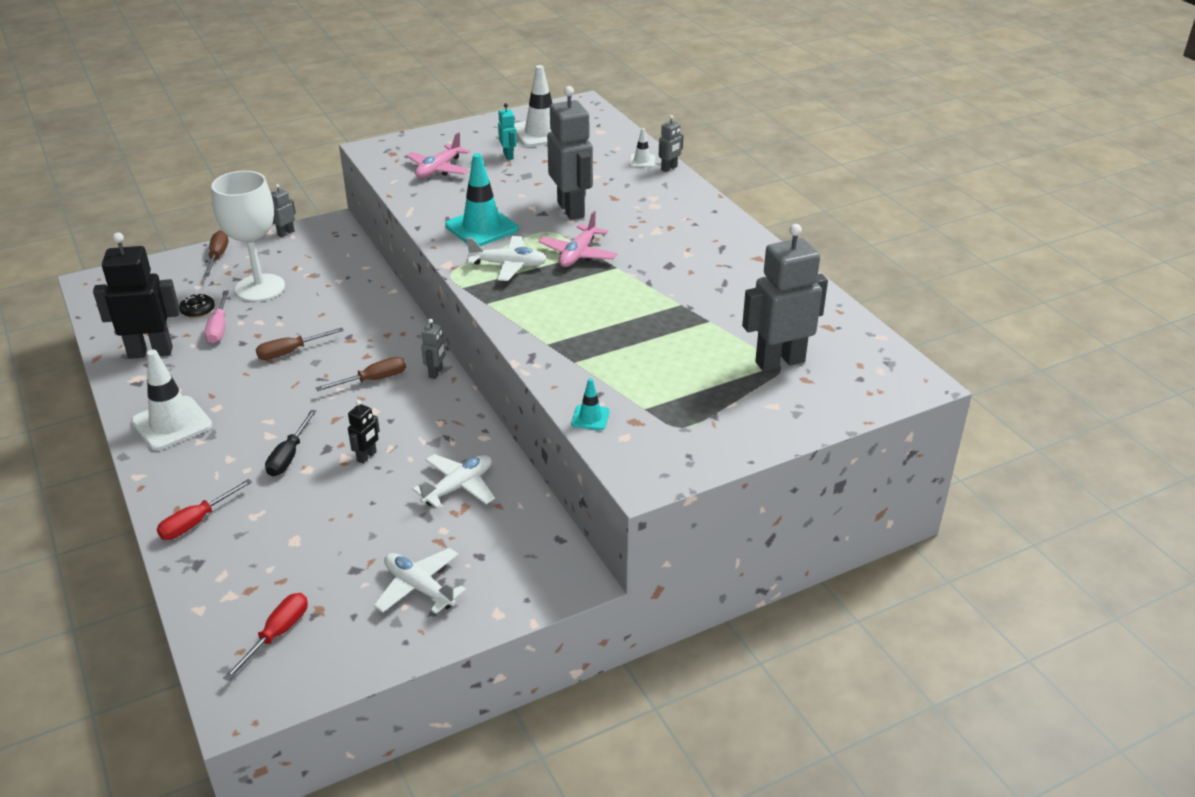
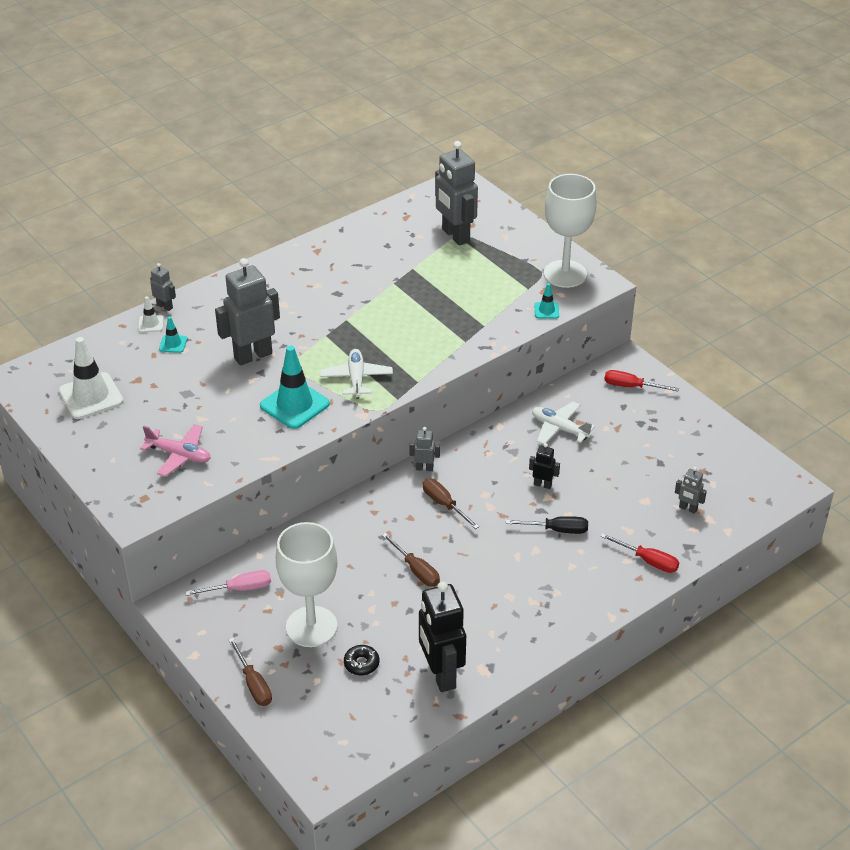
camera: 100 degrees left, 5 degrees up
white traffic cone [131,350,212,451] -> none
brown screwdriver [204,230,229,277] -> brown screwdriver turned 105 degrees counterclockwise [229,638,272,706]
pink screwdriver [205,291,229,343] -> pink screwdriver moved to [185,570,271,596]
red screwdriver [223,593,308,681] -> red screwdriver moved to [604,370,679,392]
grey robot [271,184,296,238] -> grey robot moved to [675,467,707,514]
white plane [374,548,466,614] -> none
turquoise robot [498,103,517,160] -> none
pink plane [538,211,617,267] -> none
none -> turquoise traffic cone [159,316,187,353]
none -> white goblet [544,174,597,288]

